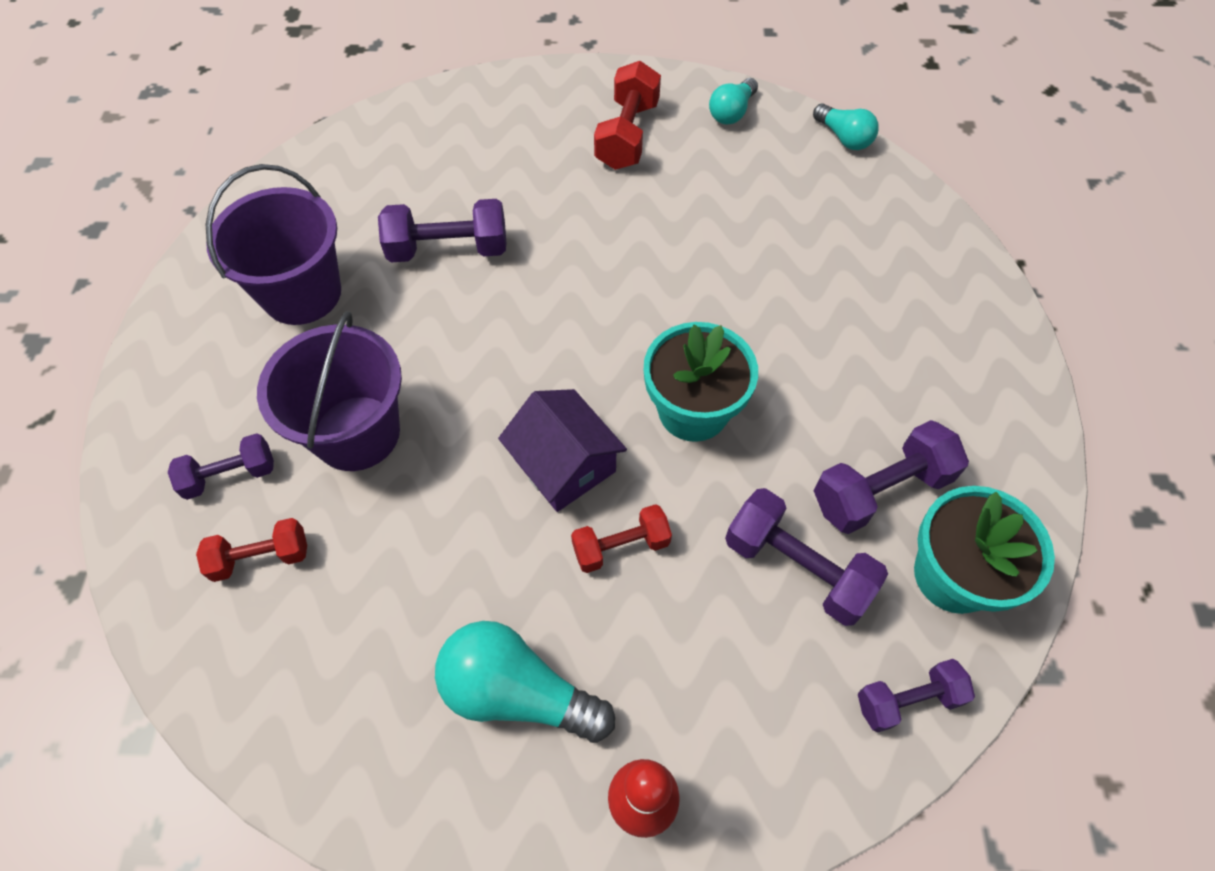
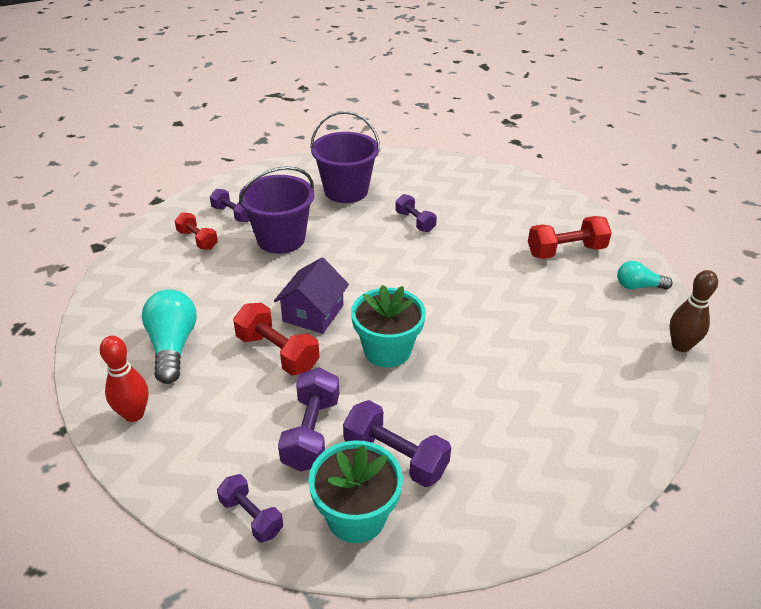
camera: 60 degrees right, 20 degrees down
purple dumbbell [378,199,506,262] -> purple dumbbell [395,194,437,232], size x0.65
red dumbbell [571,504,672,573] -> red dumbbell [233,303,320,376], size x1.55
turquoise light bulb [813,103,879,150] -> brown bowling pin [669,270,718,352]

